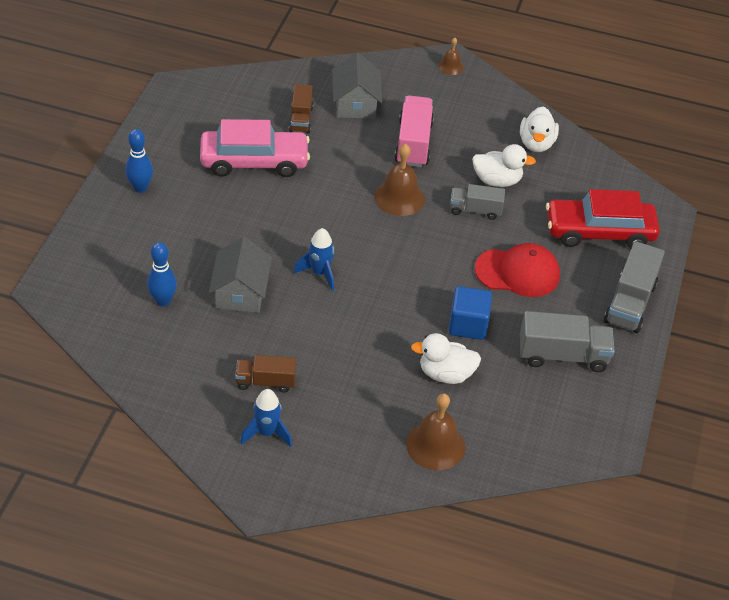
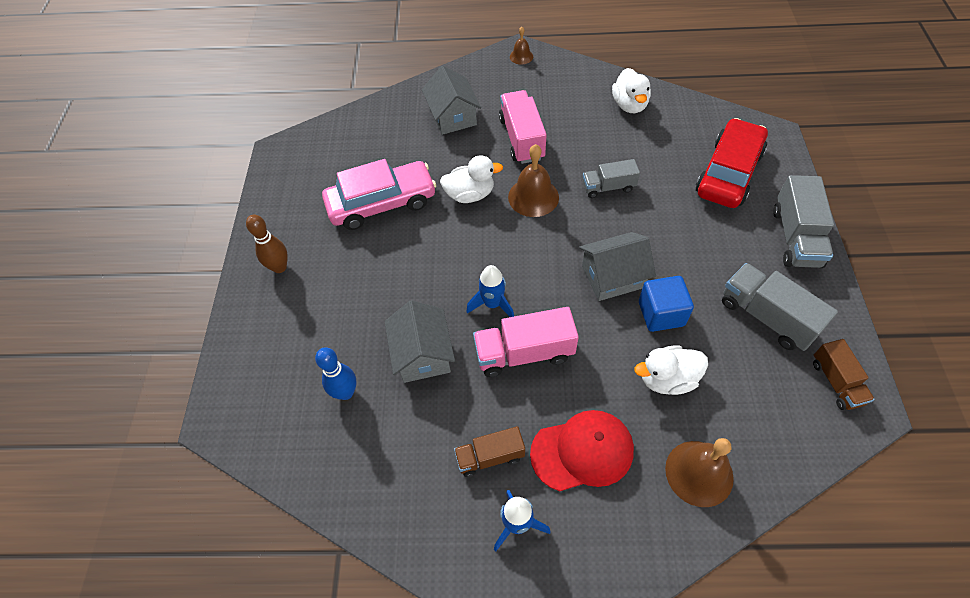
camera: 10 degrees left, 10 degrees up
blue bowling pin [125,129,153,193] -> brown bowling pin [246,215,288,273]
brown truck [289,84,313,134] -> brown truck moved to [813,339,875,410]
white duck [472,144,536,187] -> white duck moved to [440,155,503,203]
red cap [475,243,560,297] -> red cap moved to [530,410,634,491]
grey truck [520,311,615,372] -> grey truck turned 120 degrees counterclockwise [722,263,838,351]
red car [546,189,660,248] -> red car turned 135 degrees clockwise [696,118,768,208]
none -> pink truck [473,307,579,377]
none -> grey house [579,232,656,301]

